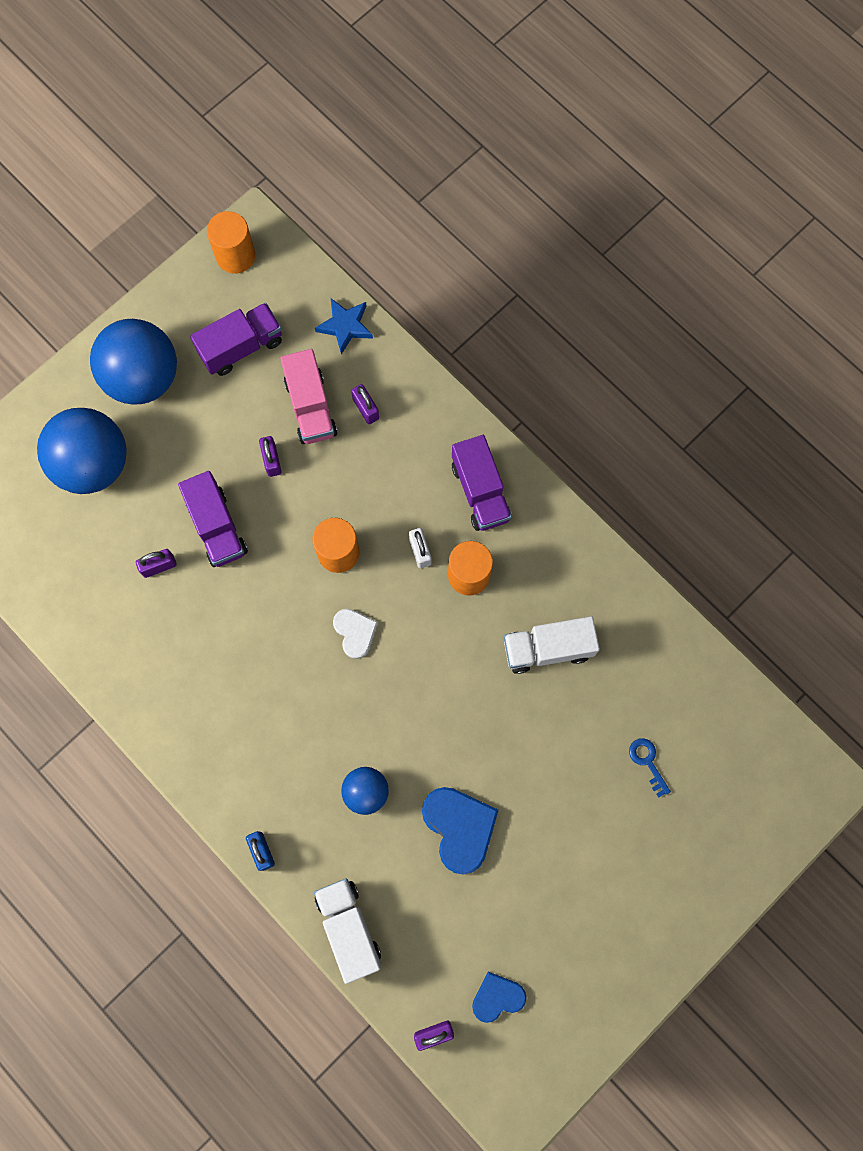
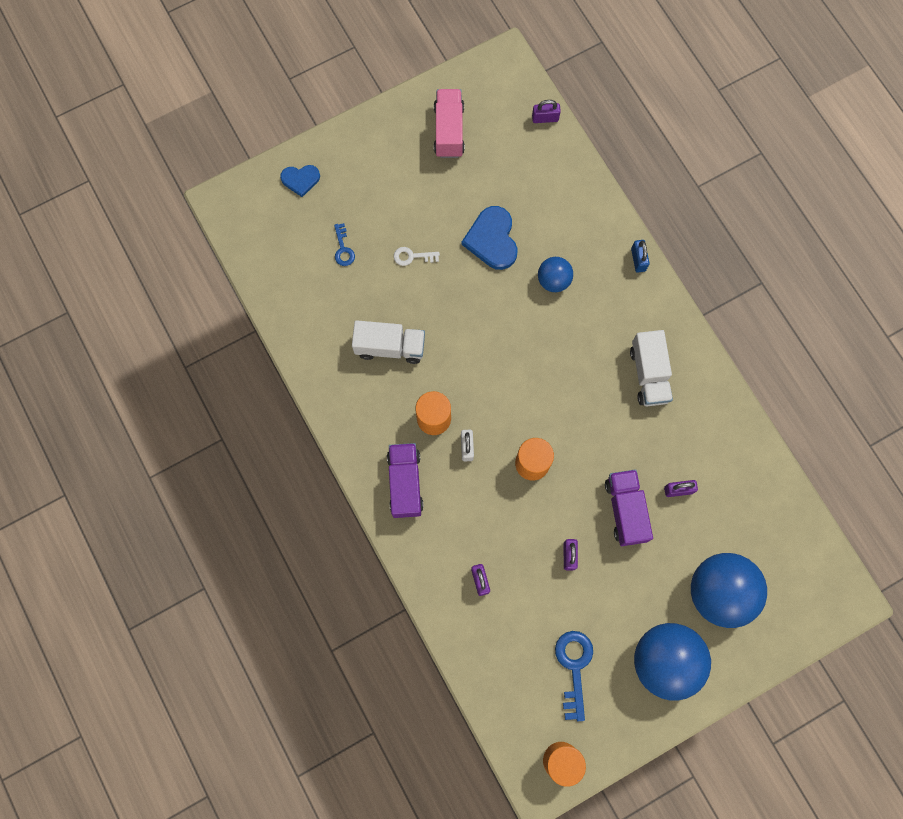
camera: 165 degrees left, 0 degrees up
purple truck [190,303,282,376] -> blue key [555,631,593,721]
pink truck [280,349,338,444] -> pink truck moved to [434,89,465,158]
white truck [314,878,381,984] -> white truck moved to [630,330,673,406]
blue star [315,298,373,355] -> none
white heart [333,609,378,659] -> none
blue heart [472,972,527,1023] -> blue heart moved to [280,165,320,197]
none -> white key [394,247,440,266]

